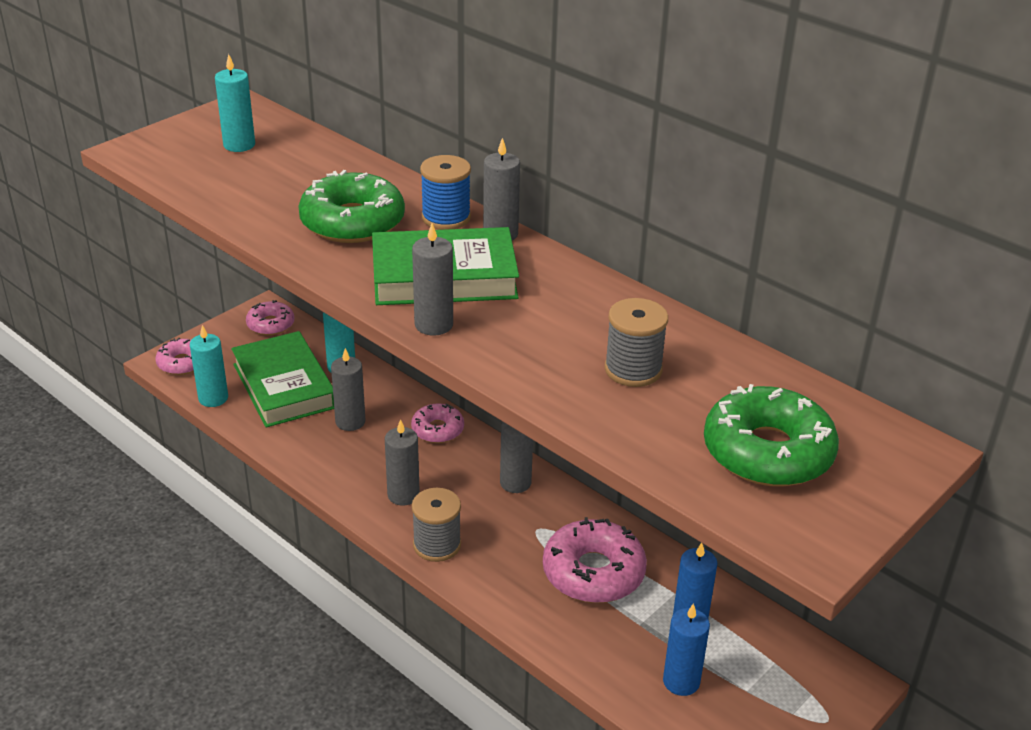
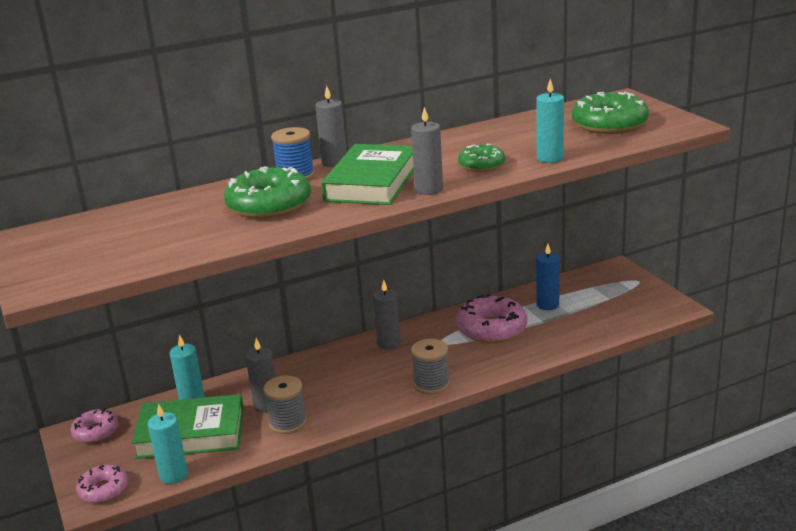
camera: 65 degrees left, 10 degrees down
turquoise candle [215,54,255,152] -> turquoise candle moved to [536,79,564,163]
grey candle [385,419,420,506] -> none
pink donut [411,403,464,443] -> none
grey spool [605,298,668,387] -> grey spool moved to [263,375,307,434]
blue candle [663,603,710,696] -> none
none -> green donut [458,143,505,172]

